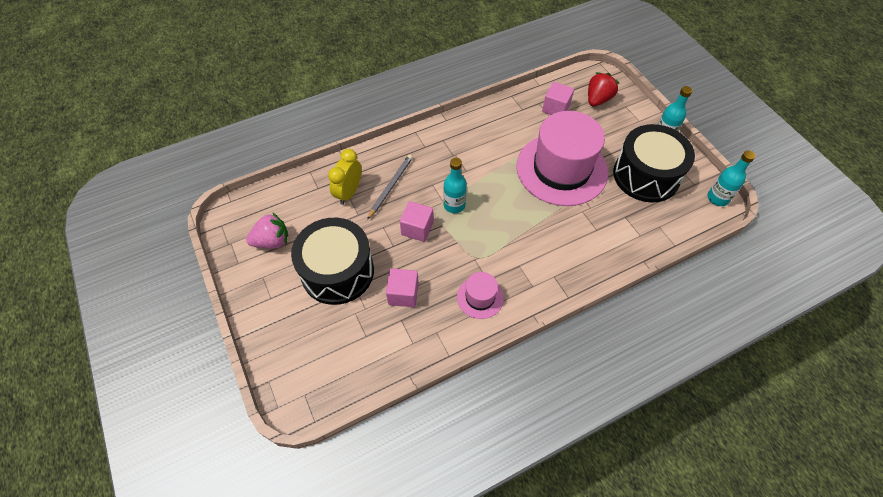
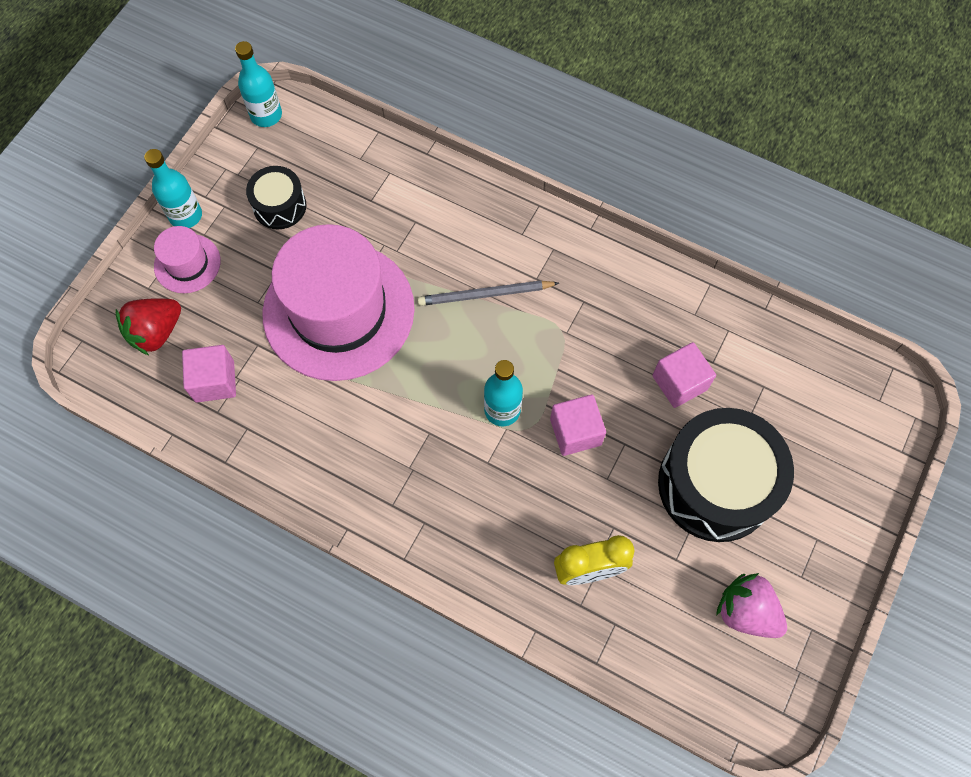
camera: 125 degrees left, 10 degrees up
grey pencil [367,155,413,220] -> grey pencil moved to [417,281,559,306]
pink hat [457,272,504,319] -> pink hat moved to [154,226,221,293]
red strawberry [588,72,619,106] -> red strawberry turned 45 degrees counterclockwise [116,298,181,355]
black drum [613,124,695,203] -> black drum [246,166,306,229], size x0.51

